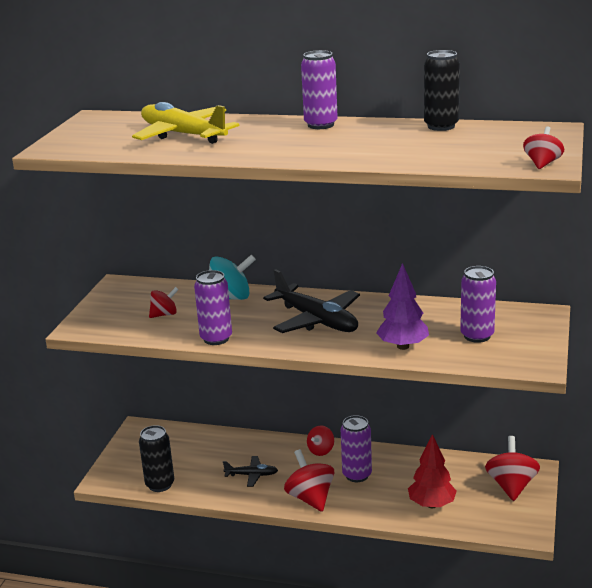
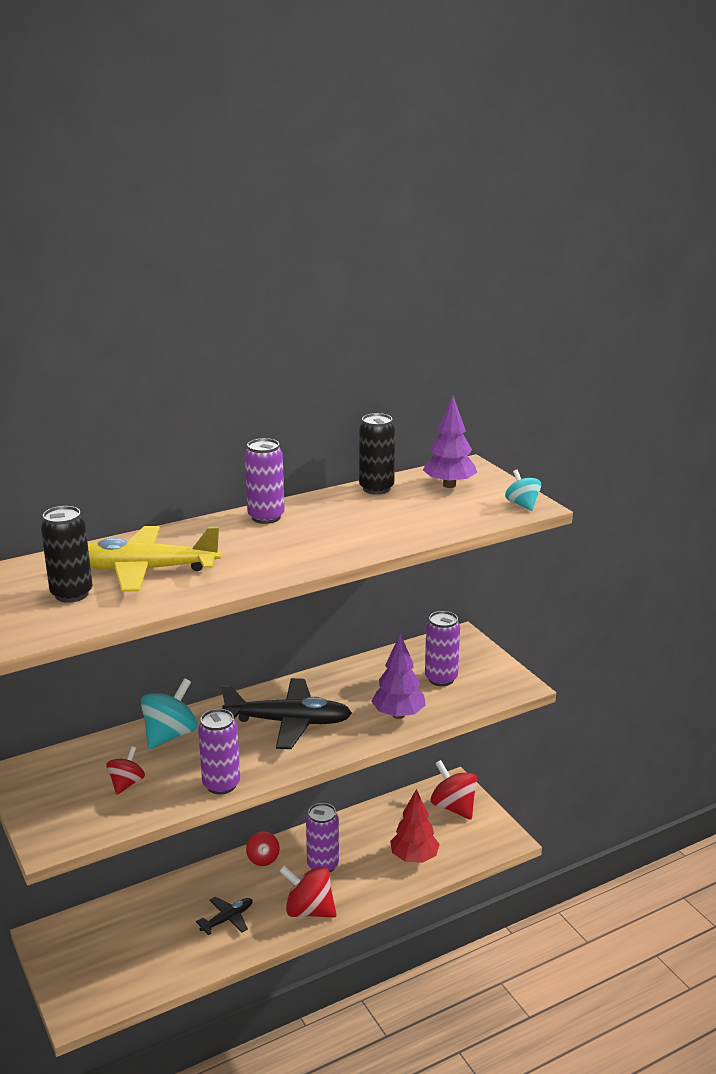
camera: 45 degrees left, 0 degrees up
black can [139,425,174,492] -> black can moved to [41,506,93,603]
red spinning top [523,126,564,169] -> turquoise spinning top [505,470,541,511]
none -> purple tree [423,396,477,488]

